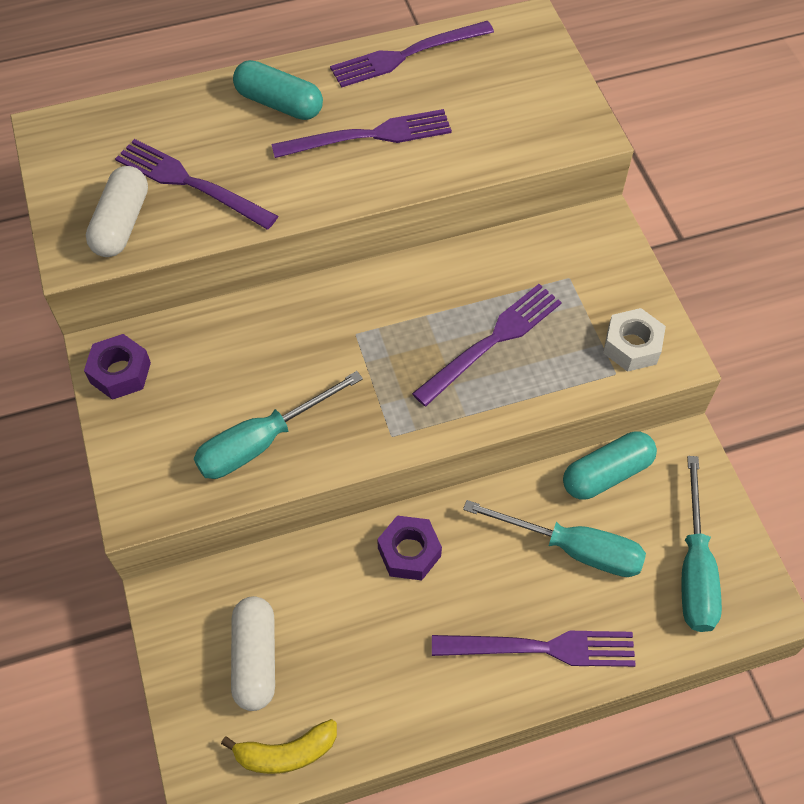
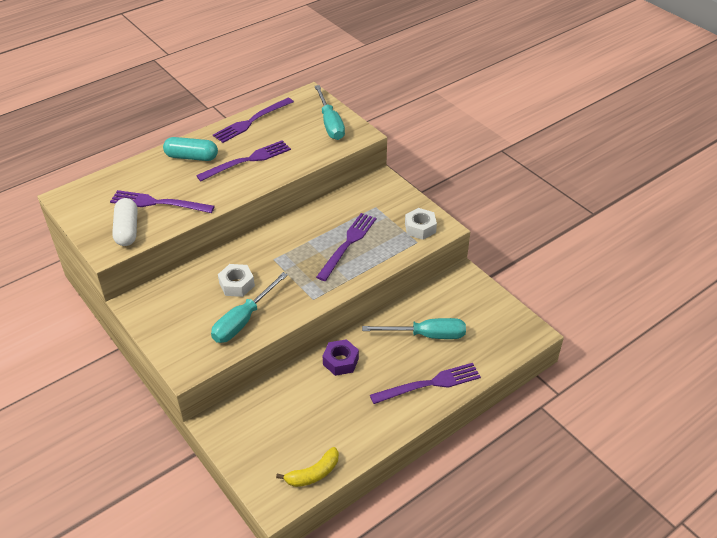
camera: 20 degrees left, 15 degrees down
purple nut [84,334,151,400] -> none
white capsule [231,596,275,711] -> none
turquoise capsule [563,431,657,499] -> none
turquoise screwdriver [682,456,722,632] -> turquoise screwdriver moved to [314,85,345,140]
none -> white nut [218,264,255,297]

